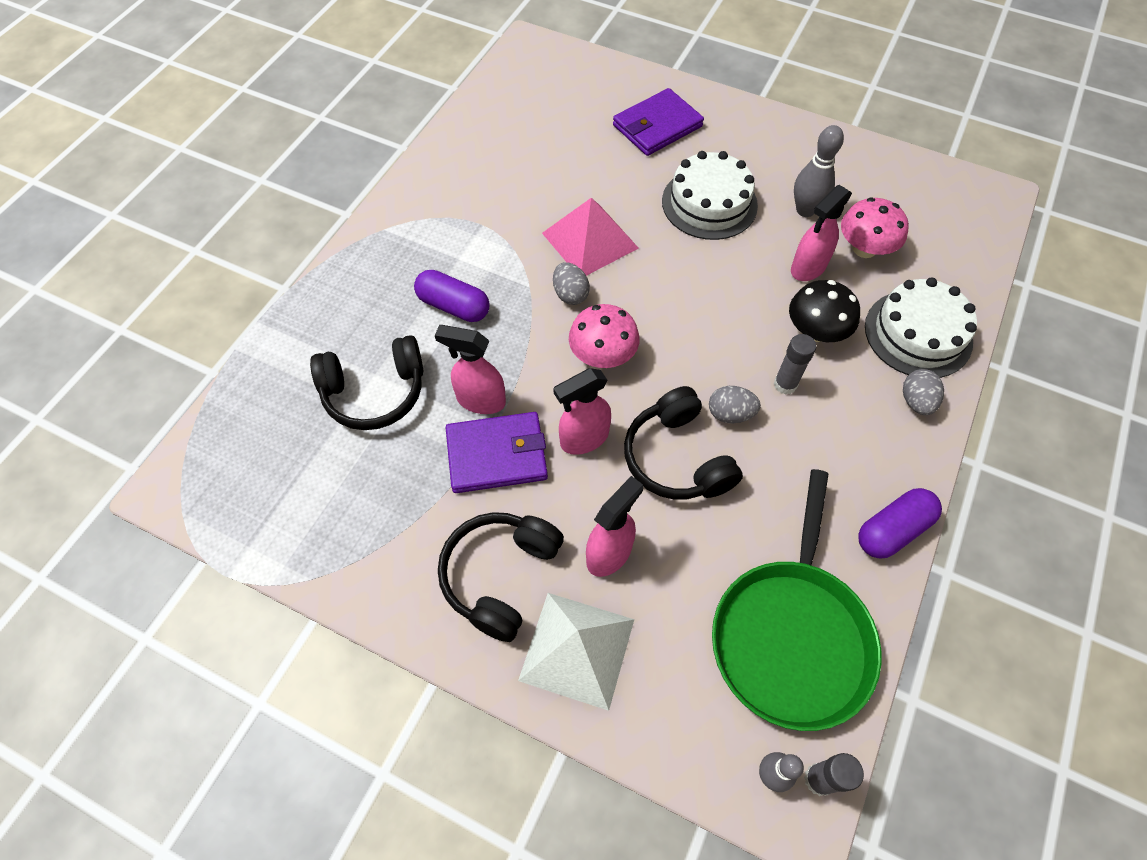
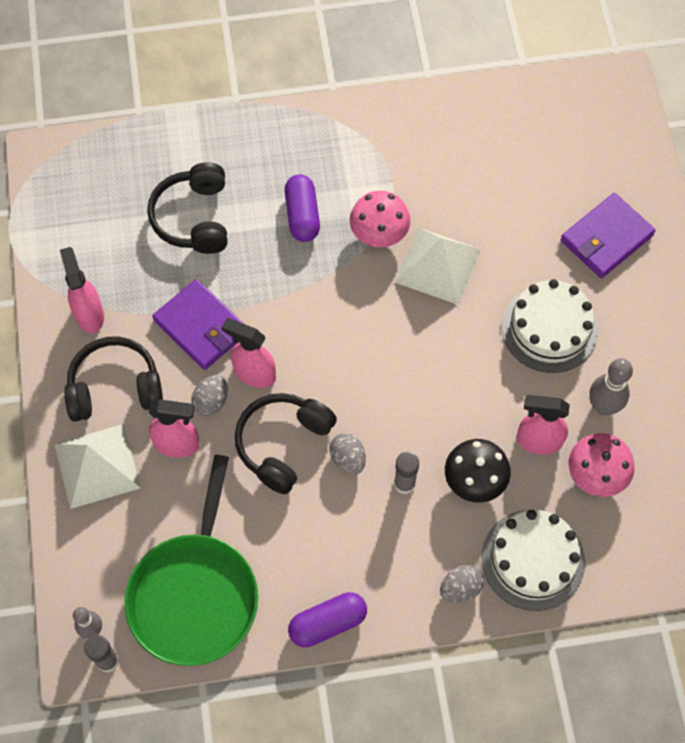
camera: 55 degrees right, 5 degrees up
black headphones [310,335,423,430] -> black headphones turned 45 degrees clockwise [147,162,228,254]
pink spray bottle [435,325,506,414] -> pink spray bottle moved to [60,247,104,333]
pink pyramid [542,198,639,276] -> white pyramid [395,228,481,305]
grey egg [553,262,590,305] -> grey egg moved to [191,375,228,416]
pink mushroom [569,304,640,368] -> pink mushroom moved to [350,191,411,247]
purple wallet [613,88,704,156] -> purple wallet turned 60 degrees counterclockwise [561,193,656,278]
green pan [712,469,882,731] -> green pan turned 60 degrees counterclockwise [124,455,258,666]
purple capsule [858,488,942,558] -> purple capsule turned 45 degrees counterclockwise [288,592,367,647]

